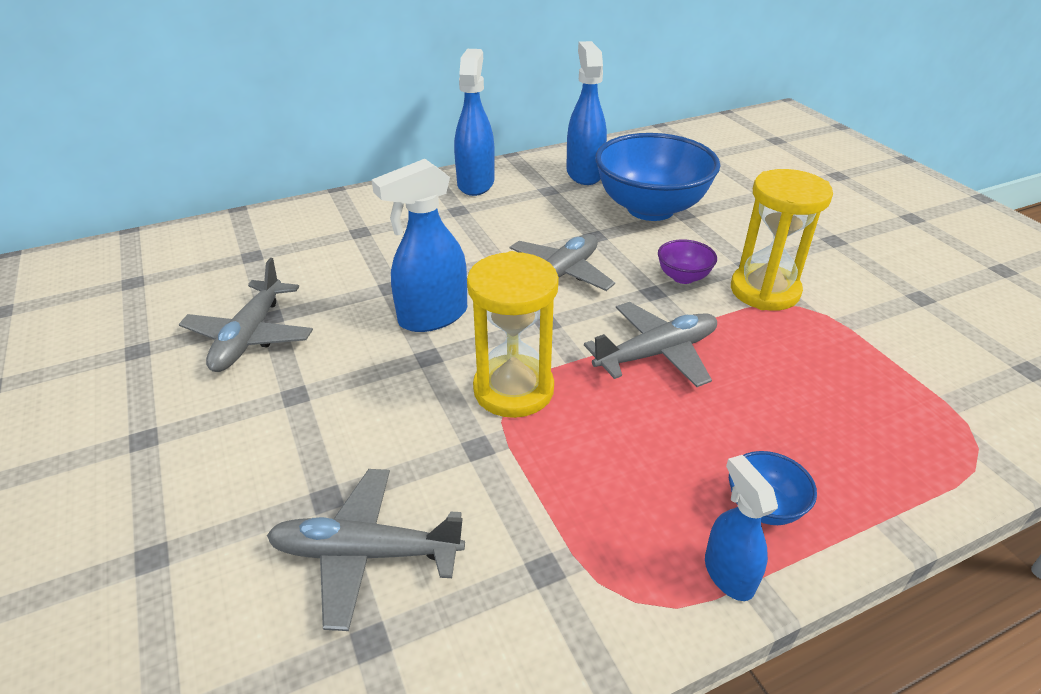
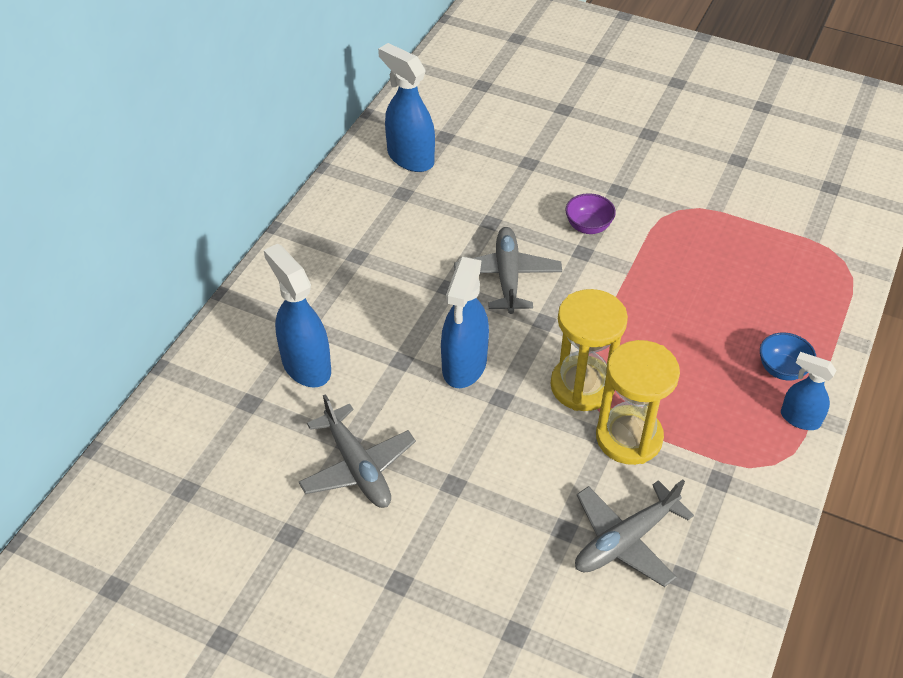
camera: 40 degrees left, 10 degrees up
blue spray bottle [454,49,495,196] -> blue spray bottle moved to [264,244,331,388]
grey plane [584,302,717,387] -> none
blue bowl [595,133,720,221] -> none
yellow hourglass [731,169,833,311] -> yellow hourglass moved to [596,340,680,465]

